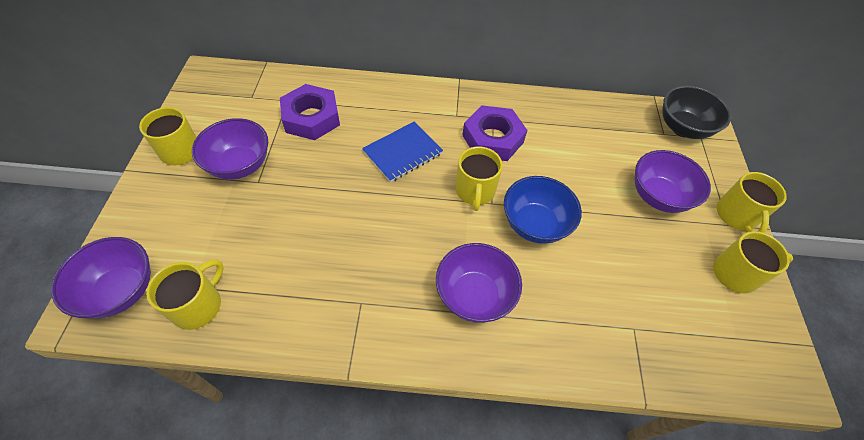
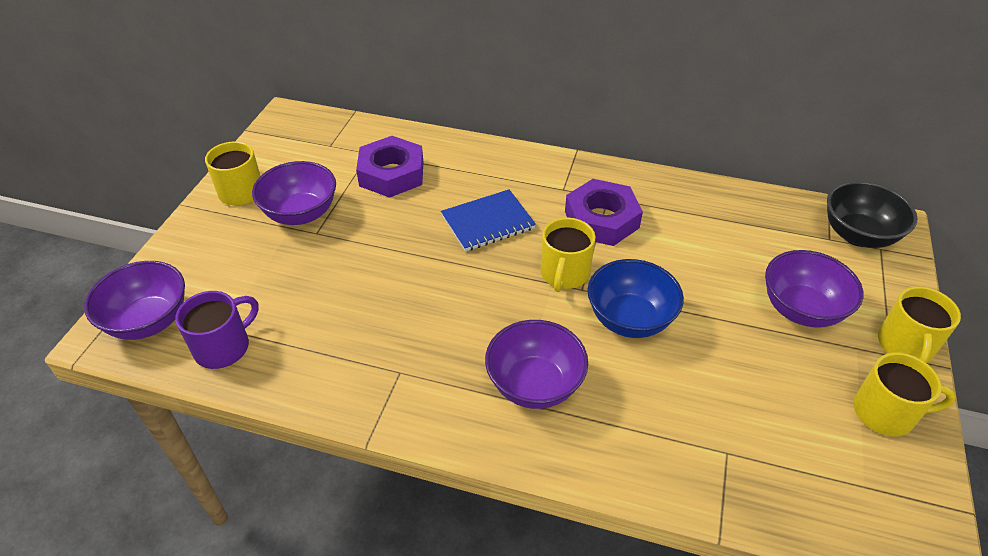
camera: 15 degrees right, 10 degrees down
yellow mug [146,259,224,330] -> purple mug [175,291,259,369]

